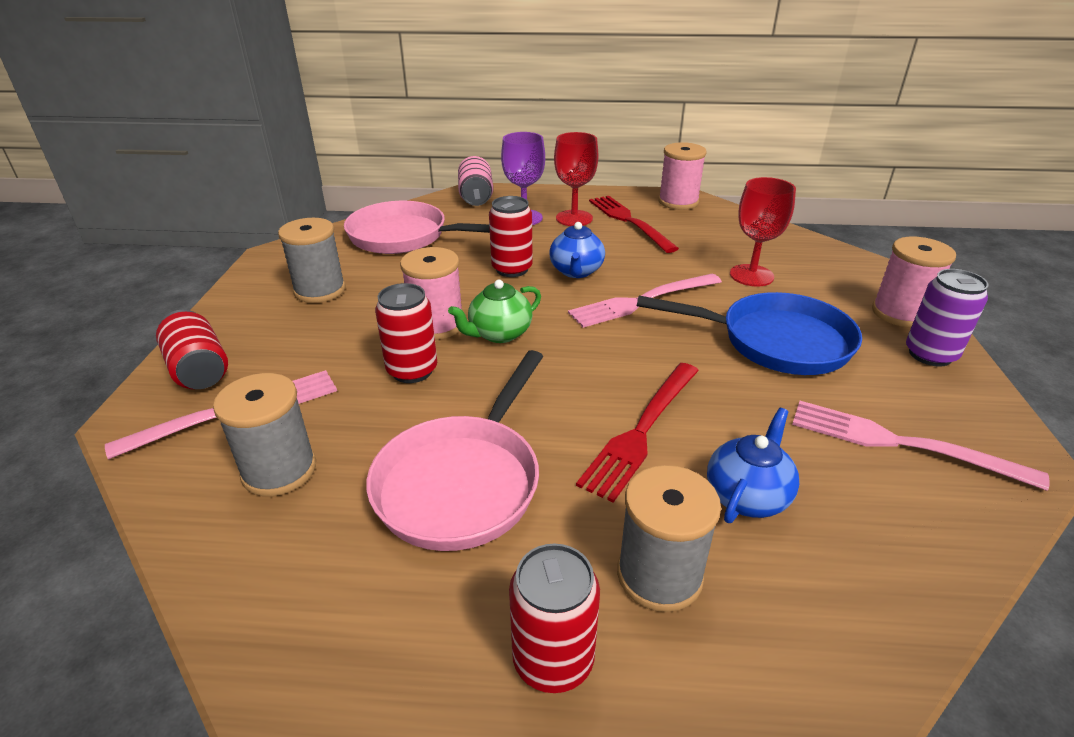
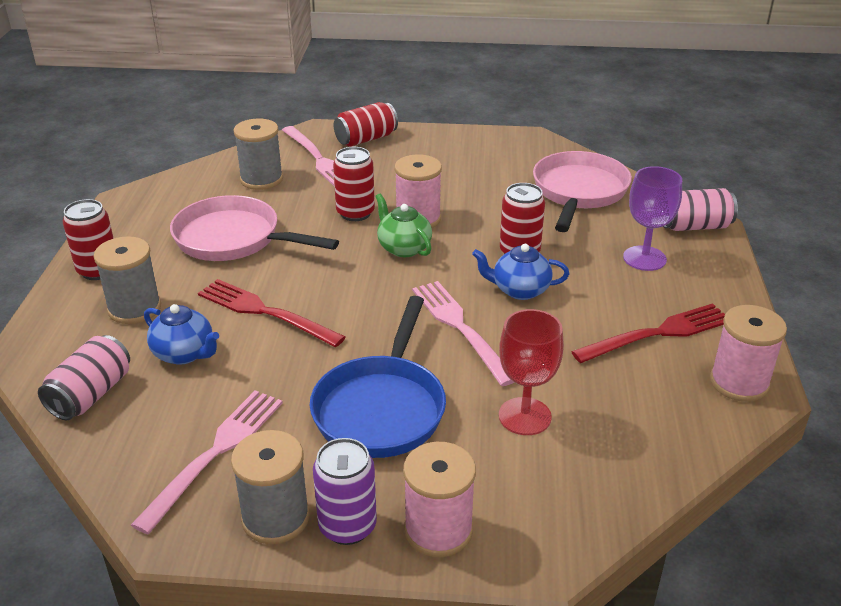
camera: 90 degrees right, 0 degrees up
grey spool [278,218,346,303] -> grey spool moved to [231,430,310,544]
red goblet [554,132,599,226] -> none
none -> pink can [38,335,130,420]

